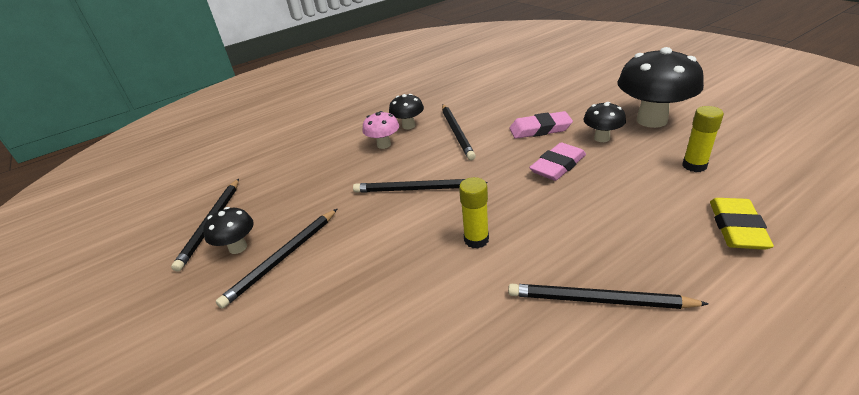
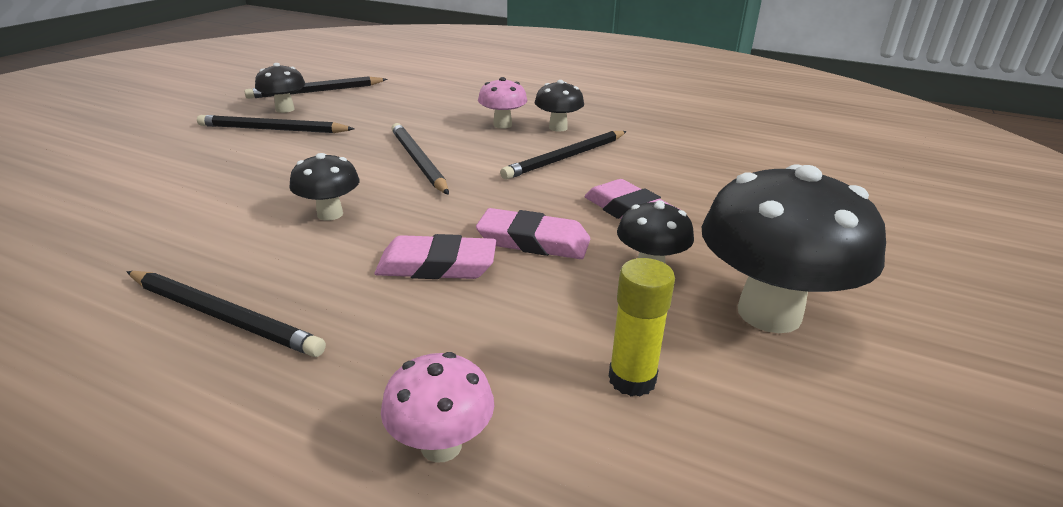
camera: 55 degrees right, 5 degrees down
yellow glue stick [459,177,489,249] -> black mushroom [289,153,360,221]
black pencil [508,284,709,309] -> black pencil turned 135 degrees clockwise [127,271,326,357]
yellow eraser [710,198,774,250] -> pink mushroom [381,352,494,463]
none -> pink eraser [375,234,496,279]

